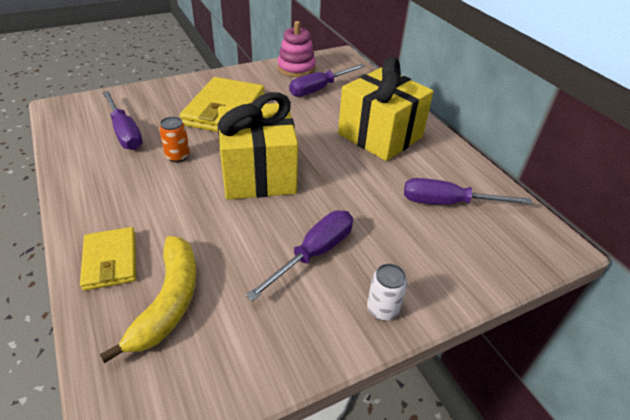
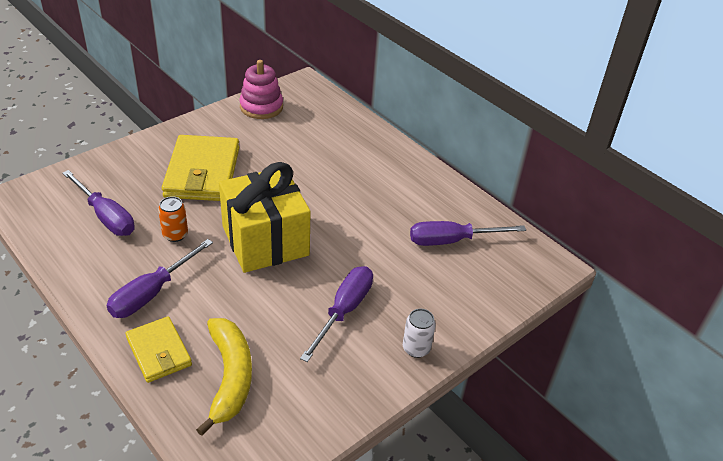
camera: 15 degrees left, 0 degrees up
purple screwdriver [289,64,365,97] -> purple screwdriver moved to [106,239,213,318]
yellow gift [338,57,434,161] -> none

